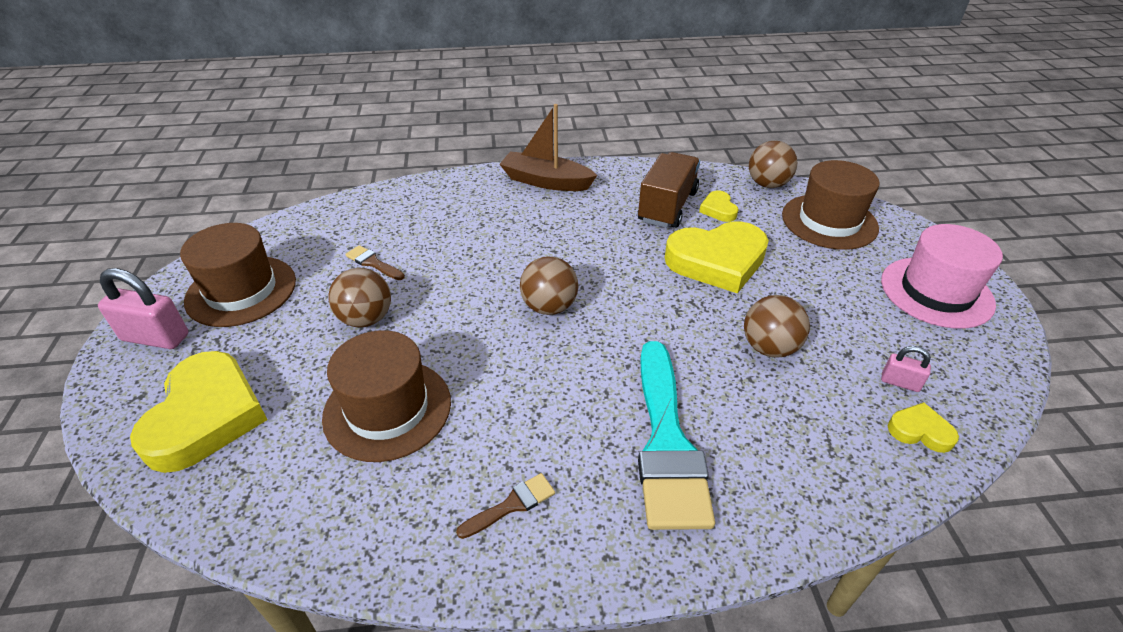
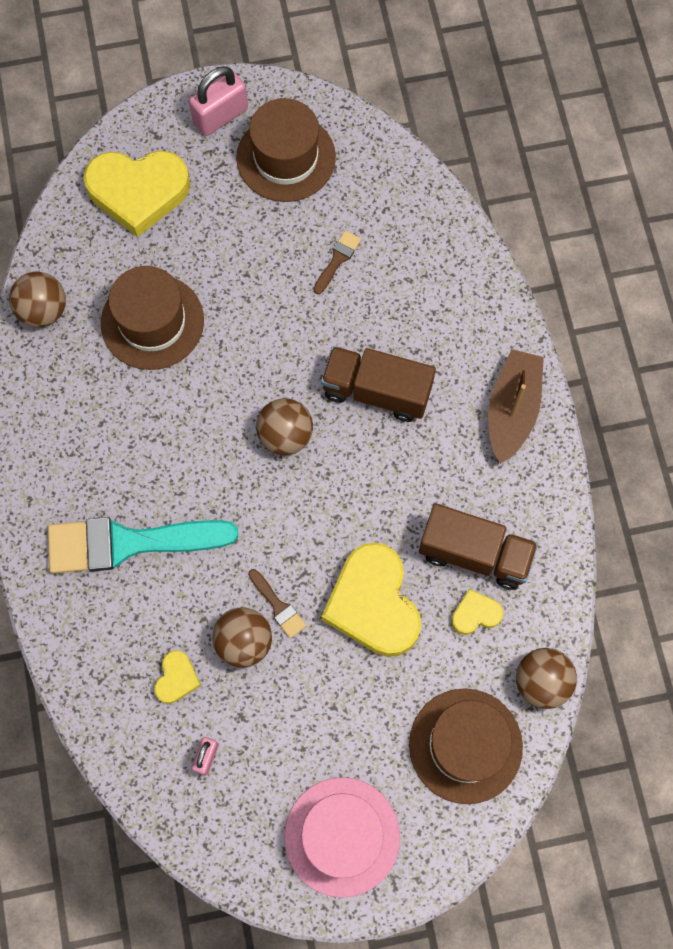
camera: 85 degrees right, 30 degrees up
pink padlock [98,268,189,349] -> pink padlock turned 45 degrees clockwise [189,66,248,136]
brown ball [329,268,391,328] -> brown ball moved to [9,272,66,327]
brown brush [456,473,555,539] -> brown brush moved to [248,569,306,638]
yellow heart [888,402,959,453] -> yellow heart moved to [154,650,201,704]
none -> brown truck [321,346,436,422]

